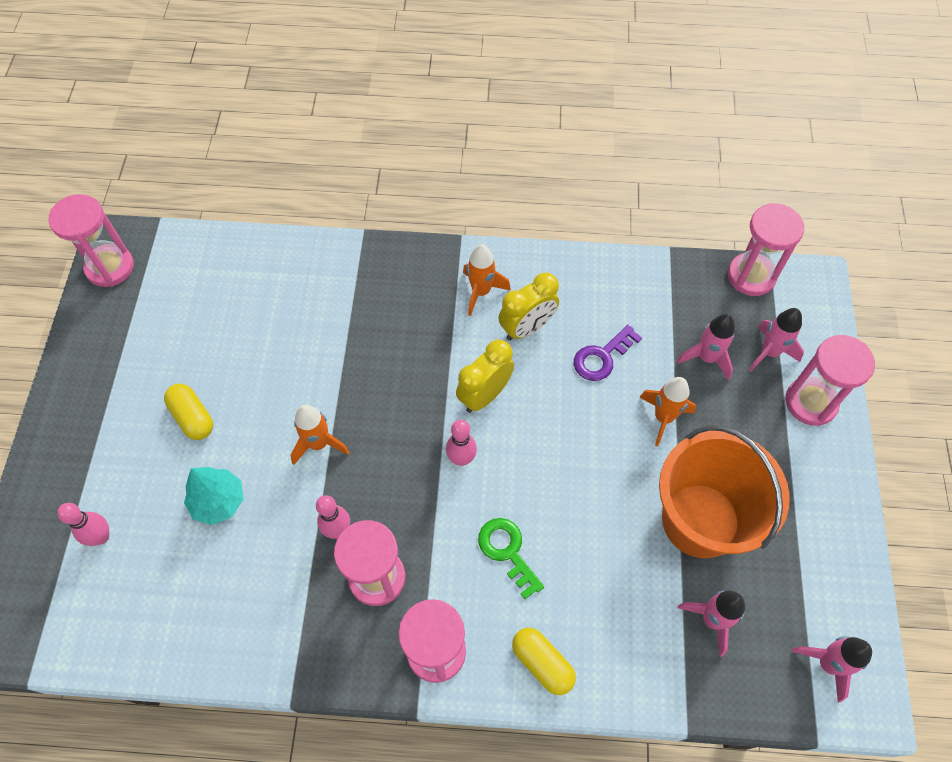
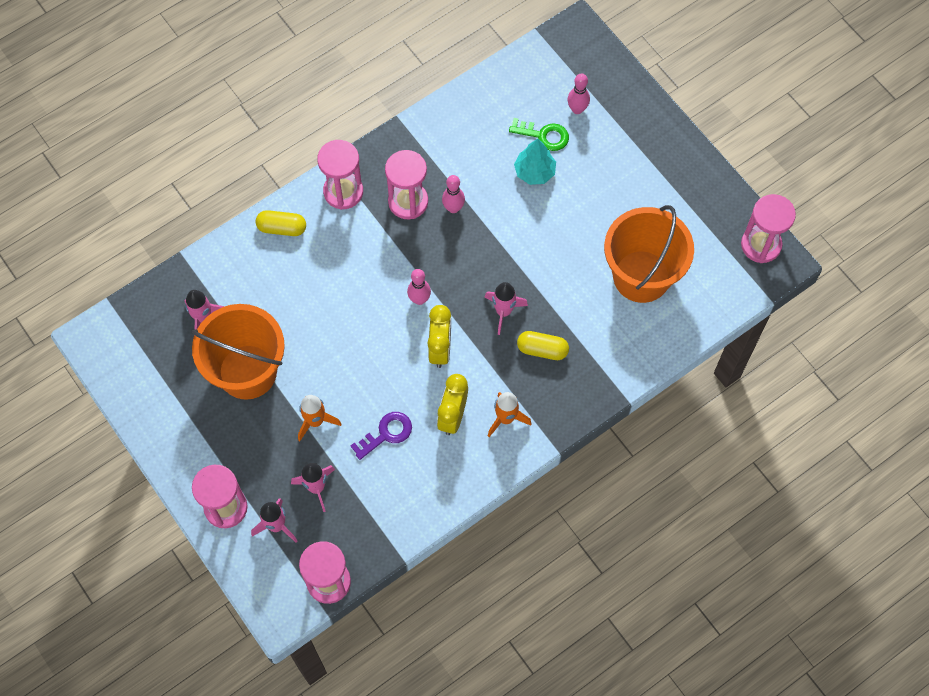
camera: 140 degrees right, 5 degrees up
yellow capsule [164,384,213,440] -> yellow capsule moved to [517,331,569,360]
orange rocket [291,405,349,465] -> none
green key [478,518,544,599] -> green key moved to [509,118,569,151]
purple key [574,325,642,381] -> purple key turned 45 degrees clockwise [350,412,412,460]
pink rocket [792,636,872,702] -> pink rocket moved to [485,282,528,335]
none -> orange bucket [604,205,694,303]

